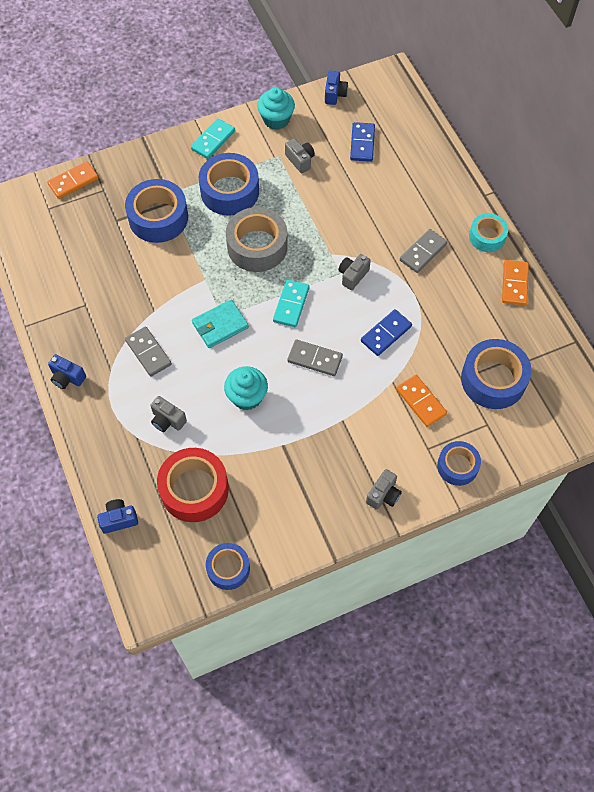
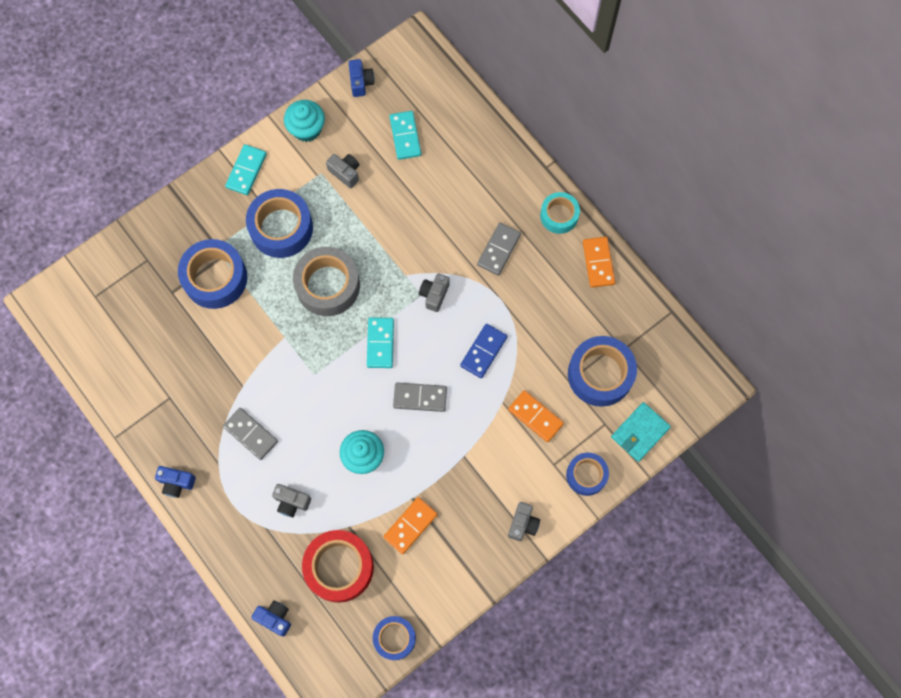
camera: 15 degrees left, 10 degrees up
orange domino [47,161,99,199] -> orange domino moved to [383,497,438,554]
blue camera [97,499,138,534] -> blue camera turned 60 degrees clockwise [251,600,291,637]
turquoise wallet [192,300,249,348] -> turquoise wallet moved to [611,402,671,462]
blue domino [350,122,375,162] -> turquoise domino [389,111,421,160]

